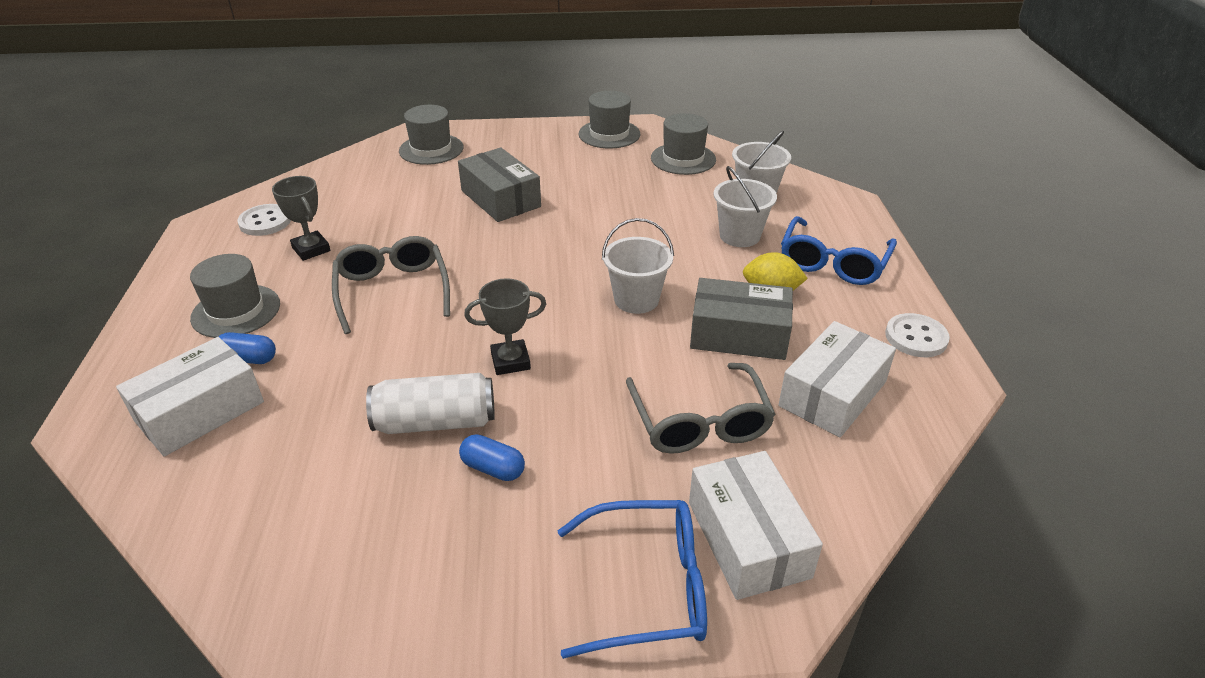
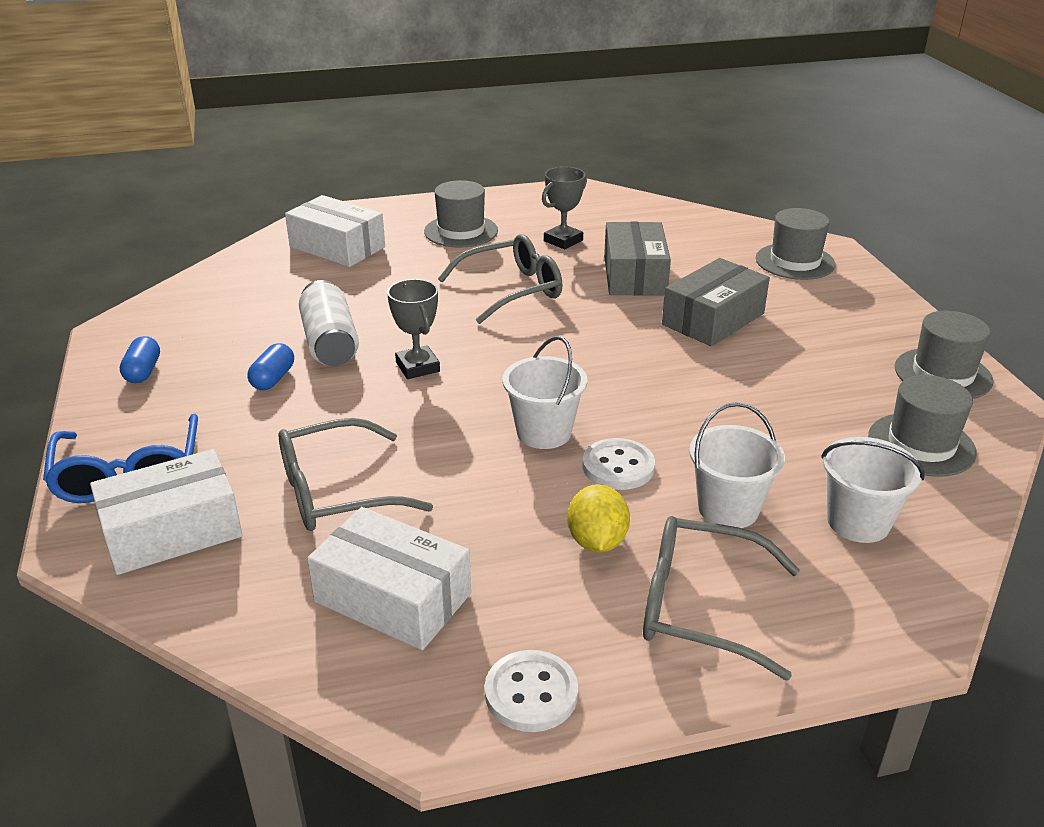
camera: 80 degrees right, 5 degrees down
blue capsule [218,332,276,364] -> blue capsule moved to [120,336,160,383]
white button [237,204,291,236] -> white button moved to [582,438,655,490]
grey box [690,278,793,360] -> grey box moved to [604,222,671,296]
blue glasses [781,216,897,285] -> grey glasses [643,516,800,680]

